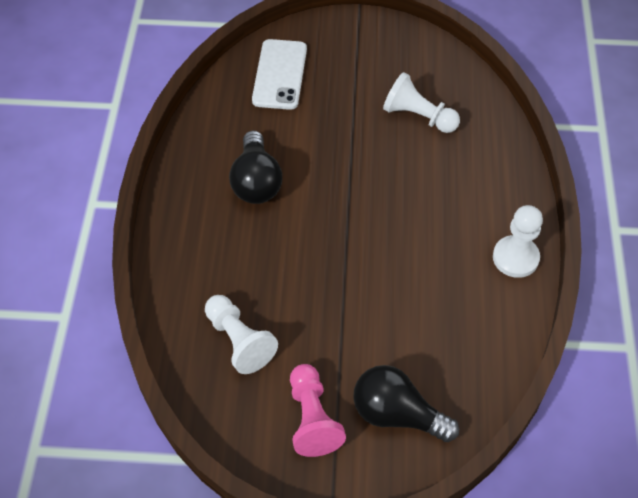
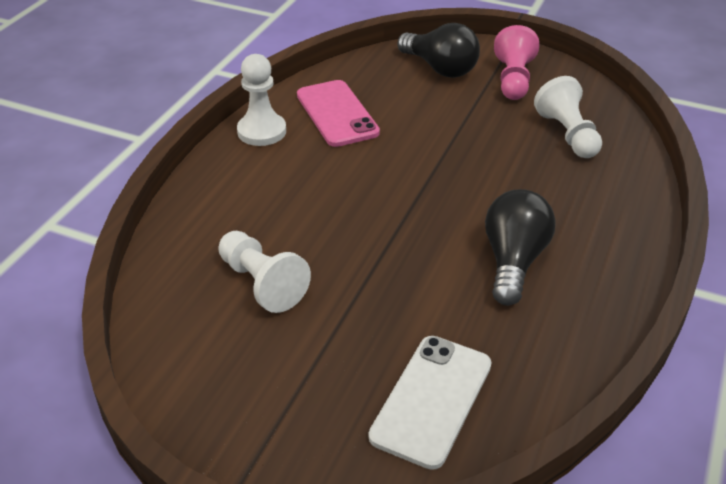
camera: 160 degrees left, 15 degrees down
none -> pink phone [297,80,380,147]

